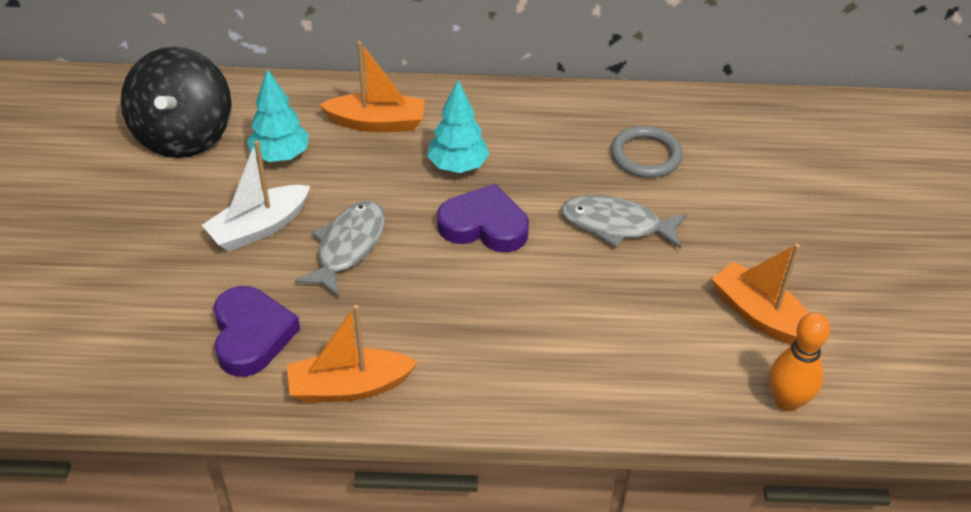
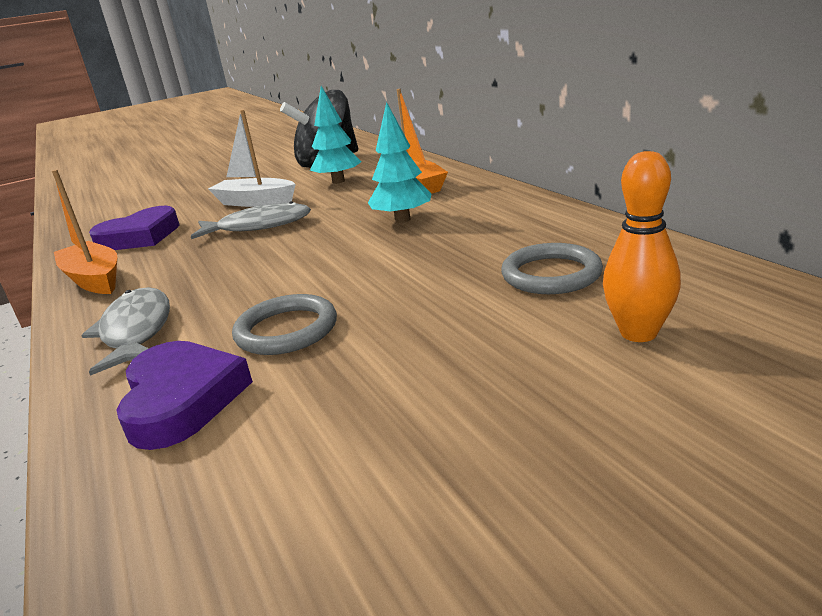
camera: 65 degrees right, 20 degrees down
purple heart [437,183,529,252] -> purple heart moved to [116,341,253,450]
grey fish [561,195,687,249] -> grey fish moved to [81,287,170,376]
orange boat [712,243,809,345] -> none
orange bowling pin [769,313,830,412] -> orange bowling pin moved to [603,151,681,342]
none -> grey ring [232,294,337,355]

